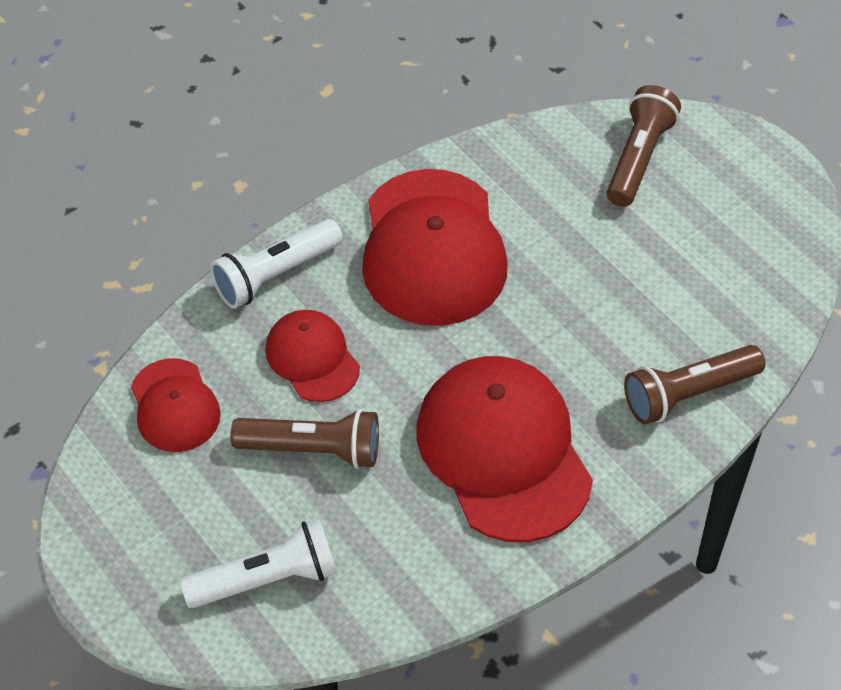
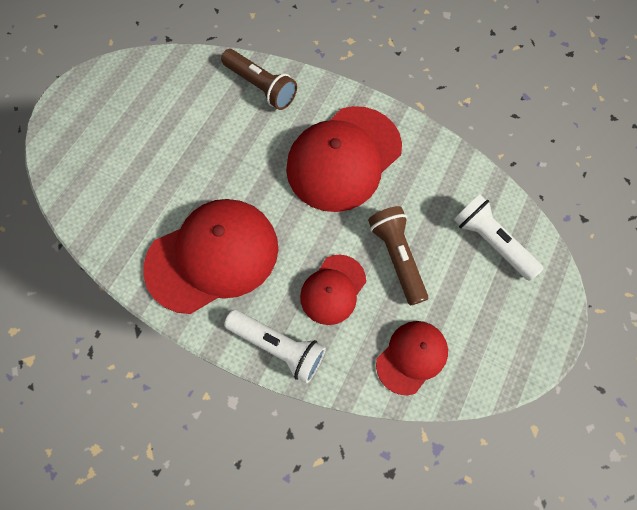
camera: 115 degrees left, 15 degrees up
brown flashlight [607,85,681,207] -> none

